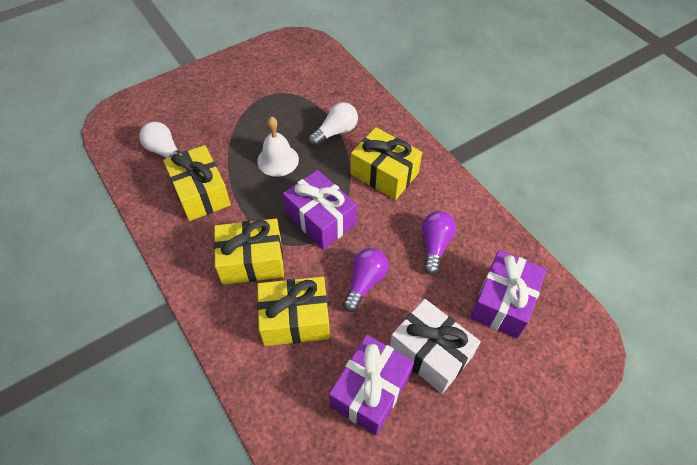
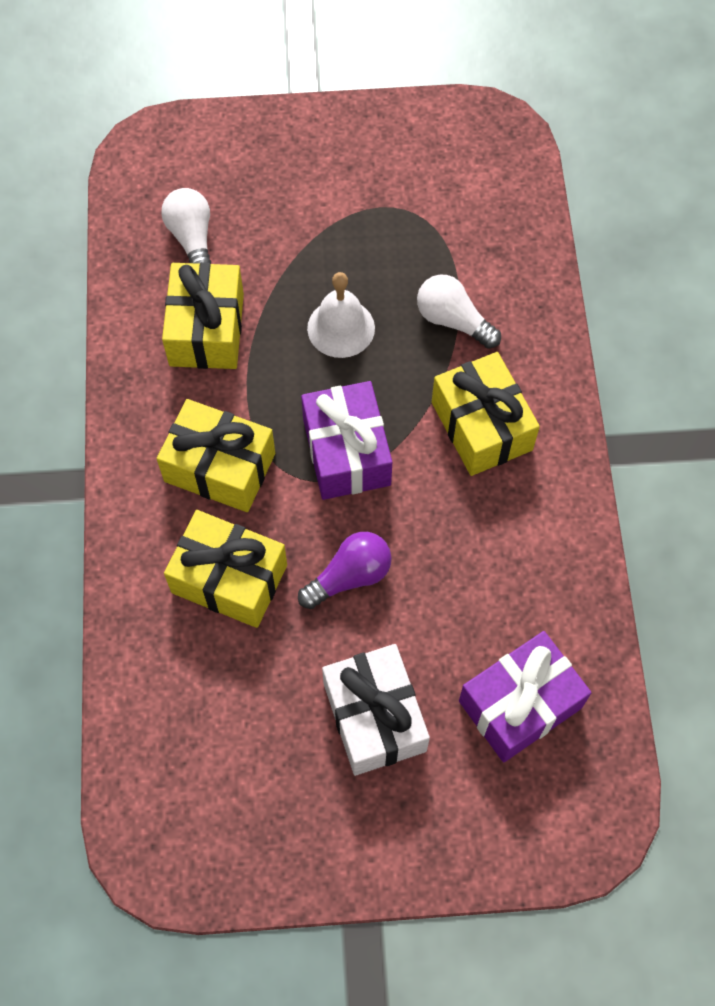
camera: 30 degrees right, 10 degrees up
white light bulb [309,102,358,146] -> white light bulb turned 135 degrees counterclockwise [417,275,501,349]
purple gift [329,335,414,435] -> none
purple light bulb [422,211,456,275] -> none

